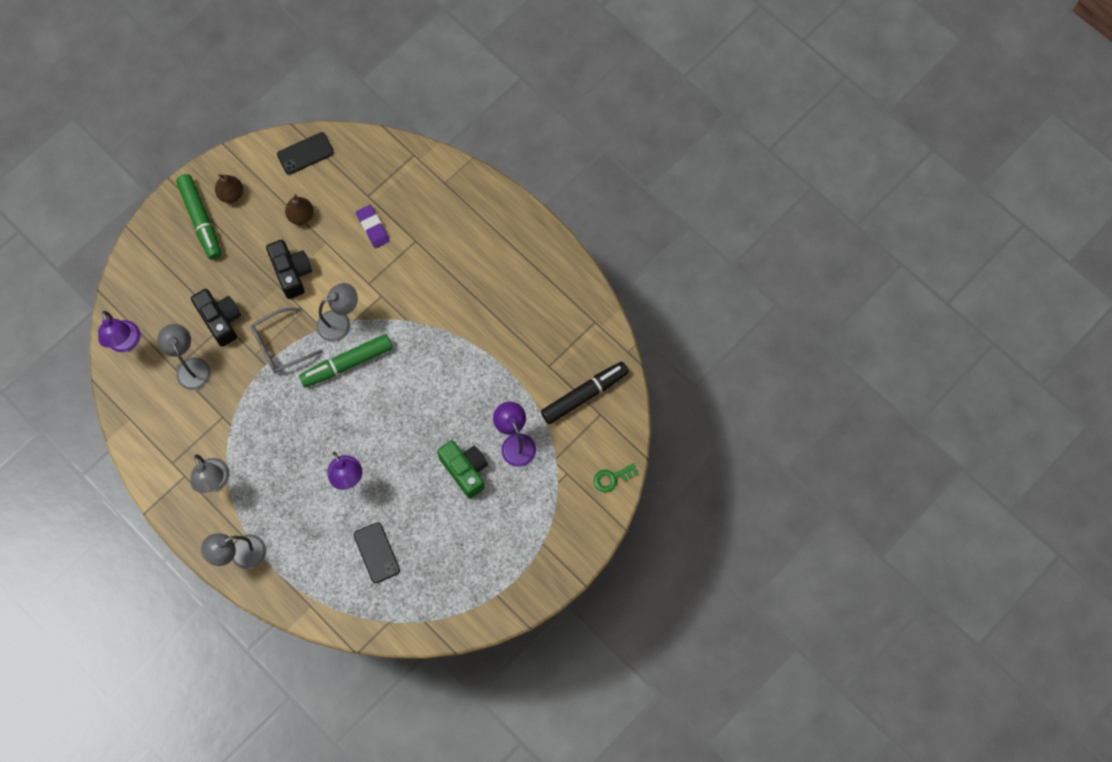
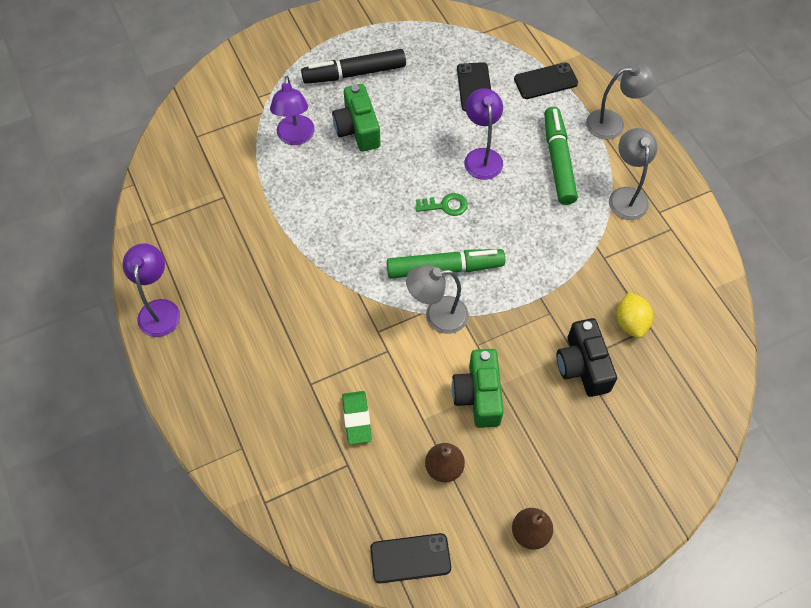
camera: 160 degrees left, 10 degrees down
purple lamp [98,311,140,352] -> purple lamp moved to [122,243,180,337]
grey lamp [157,324,211,390] -> yellow lemon [616,292,653,338]
green marker [176,174,221,260] -> green marker moved to [544,107,578,205]
grey glasses [251,308,323,373] -> none
black camera [266,240,312,299] -> green camera [452,349,504,428]
purple eraser [356,205,390,248] -> green eraser [342,391,372,445]
black marker [541,362,629,424] -> black marker moved to [301,49,406,84]
green key [594,463,638,492] -> green key moved to [415,193,468,216]
none -> black phone [514,62,578,99]

